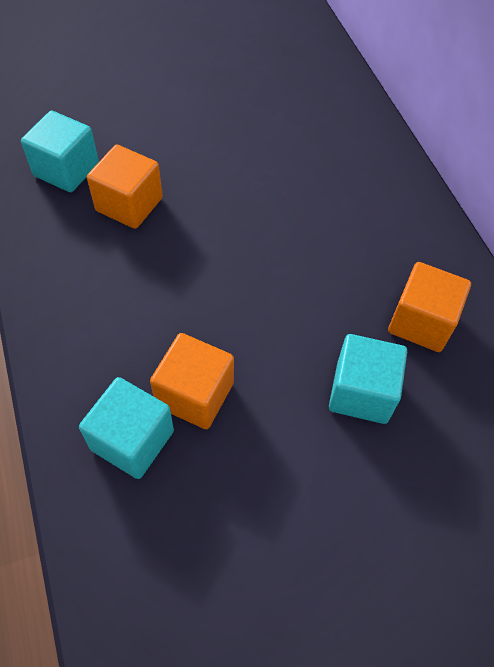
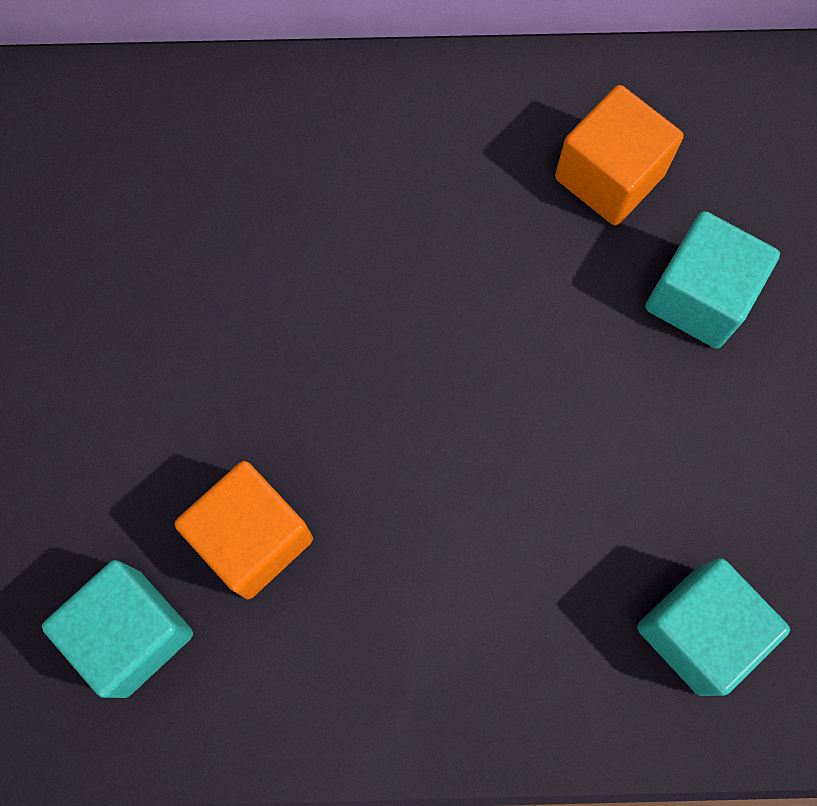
camera: 70 degrees left, 15 degrees up
orange cube [150,333,234,429] -> none

